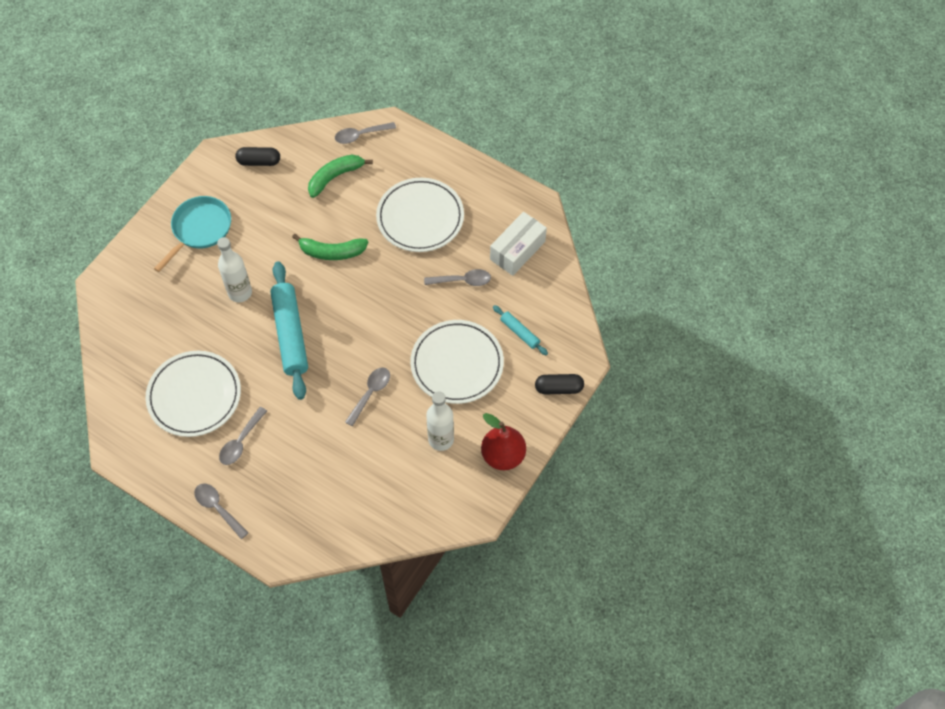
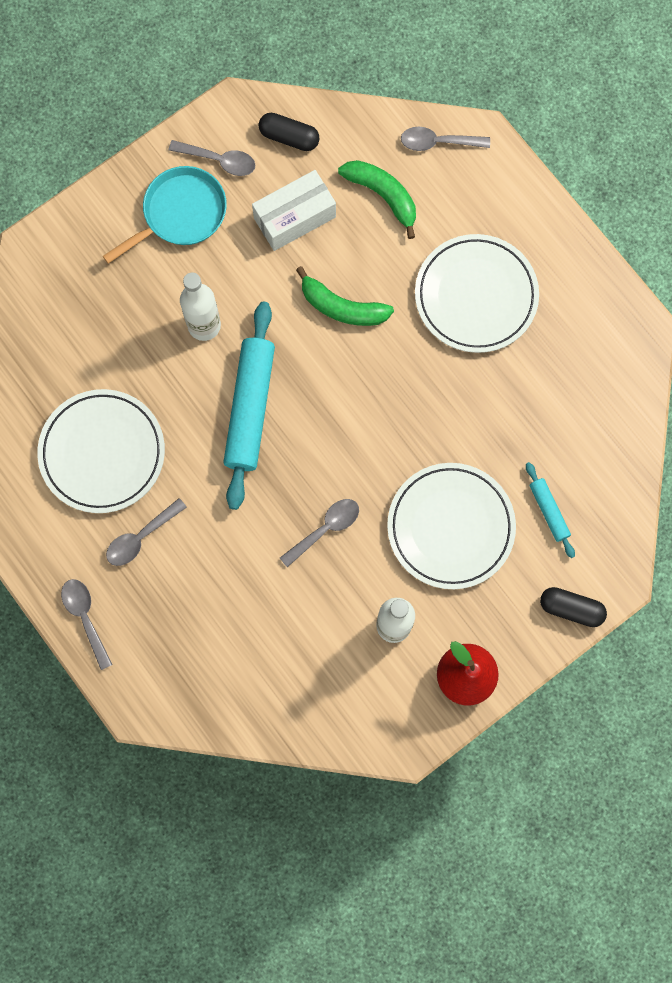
camera: 20 degrees right, 15 degrees up
green banana [308,154,373,198] -> green banana turned 60 degrees clockwise [338,160,416,239]
grey spoon [424,269,491,286] -> grey spoon moved to [169,140,255,176]
white box [490,212,547,276] -> white box moved to [252,170,336,251]

